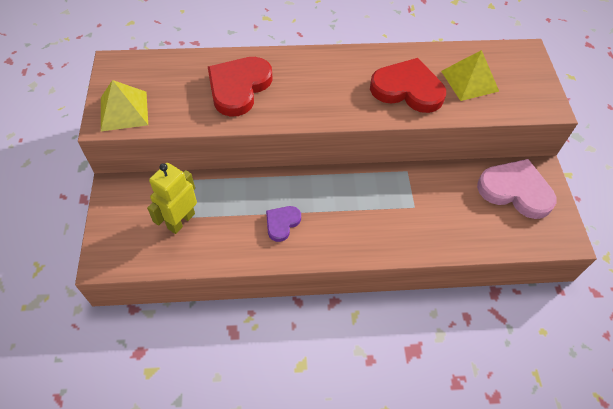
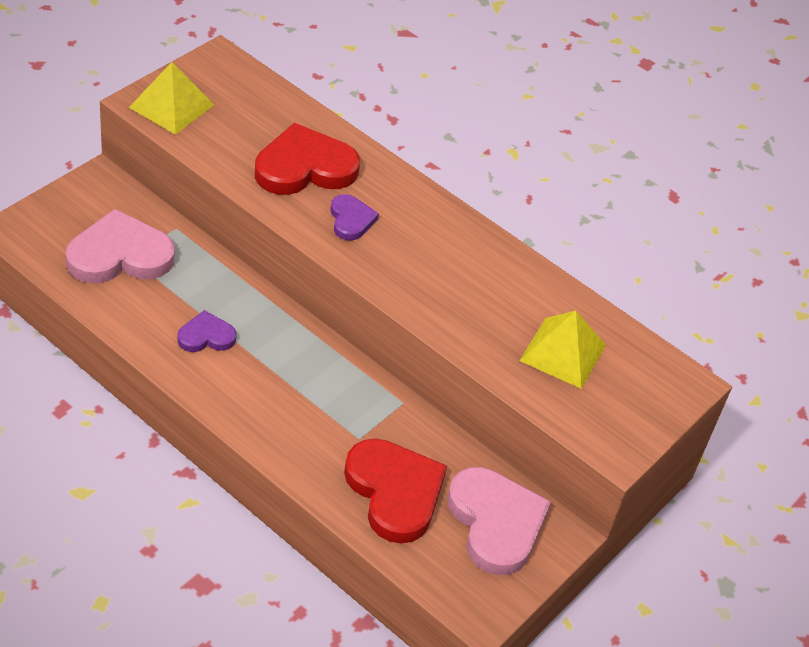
camera: 40 degrees right, 10 degrees down
yellow robot [147,163,197,234] -> pink heart [66,209,175,284]
red heart [370,58,446,113] -> red heart moved to [344,438,447,544]
none -> purple heart [330,194,379,241]

